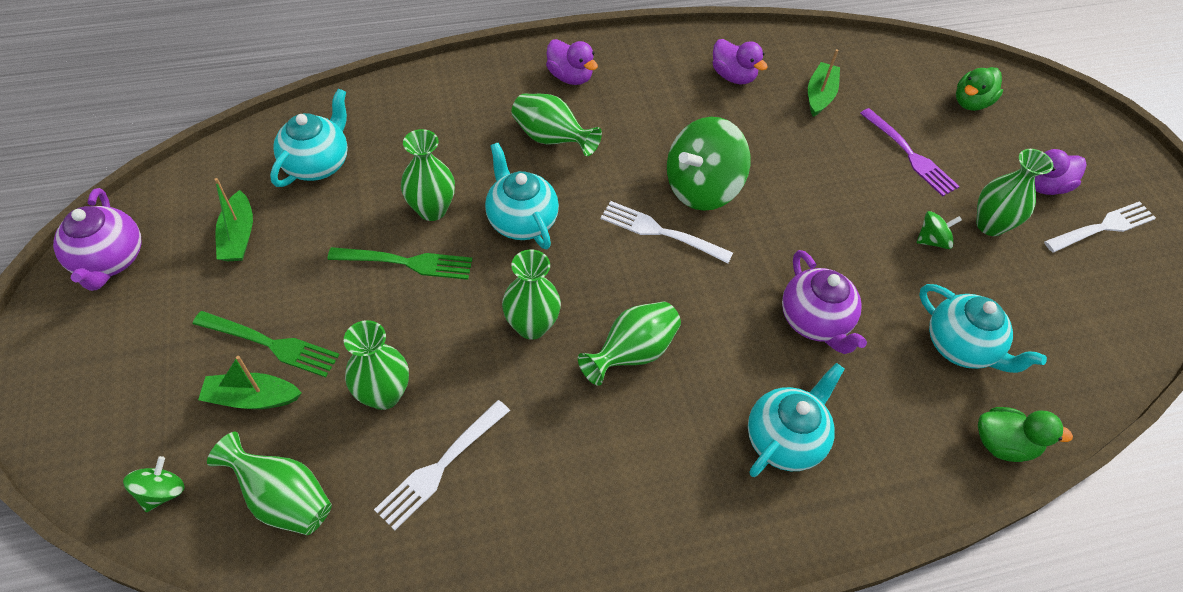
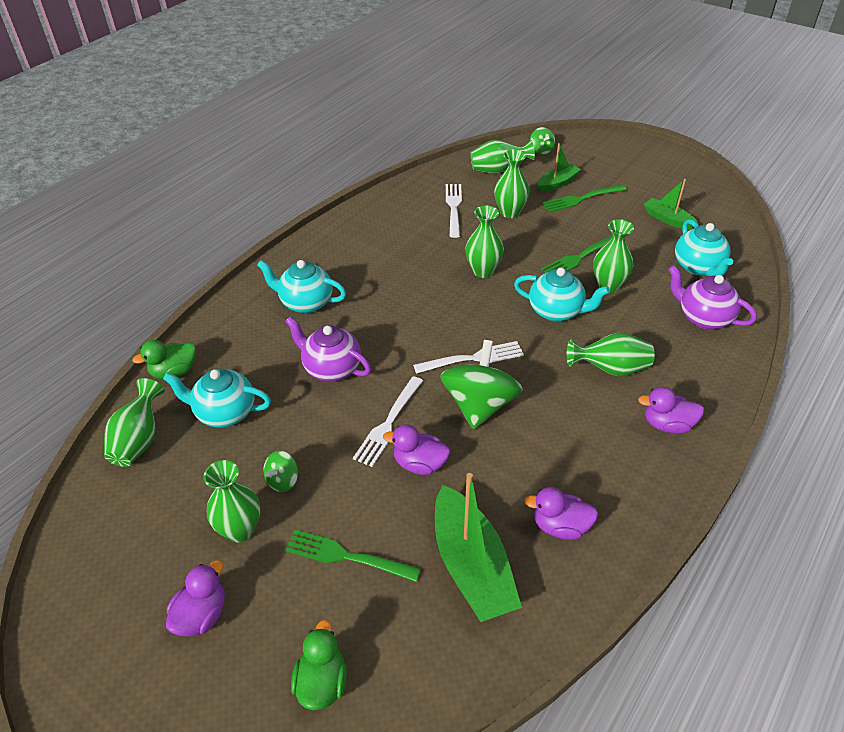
camera: 145 degrees right, 10 degrees down
purple teapot [53,188,142,291] -> purple teapot moved to [668,265,757,329]
green vase [578,302,681,386] -> green vase moved to [104,378,164,467]
turquoise teapot [748,363,845,477] -> turquoise teapot turned 105 degrees clockwise [257,260,346,313]
green boat [808,49,840,117] -> green boat [435,473,522,622], size x1.78
purple fork [860,108,960,197] -> green fork [285,530,421,582]
white fork [1044,201,1156,252] -> white fork moved to [353,376,423,467]
none -> purple duck [383,424,450,475]

